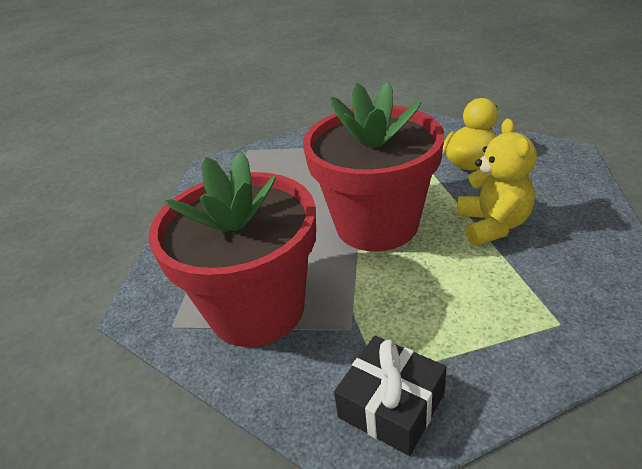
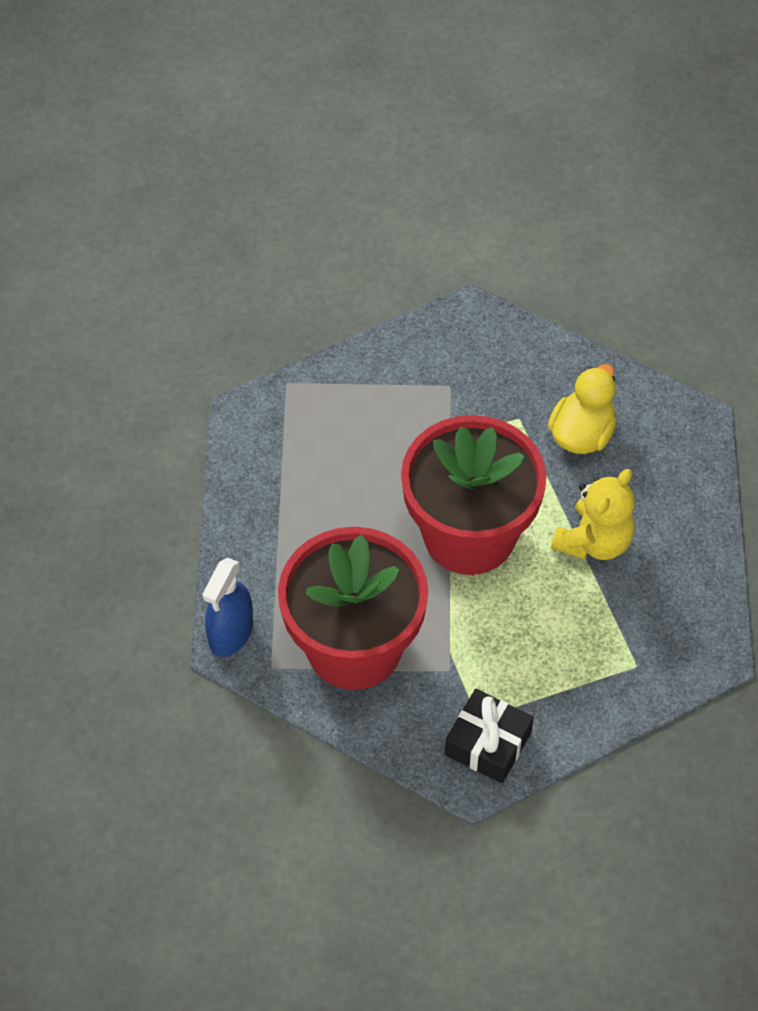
camera: 10 degrees left, 20 degrees up
yellow teddy bear [457,119,537,246] -> yellow teddy bear turned 45 degrees clockwise [551,469,635,560]
none -> blue spray bottle [202,557,253,657]

